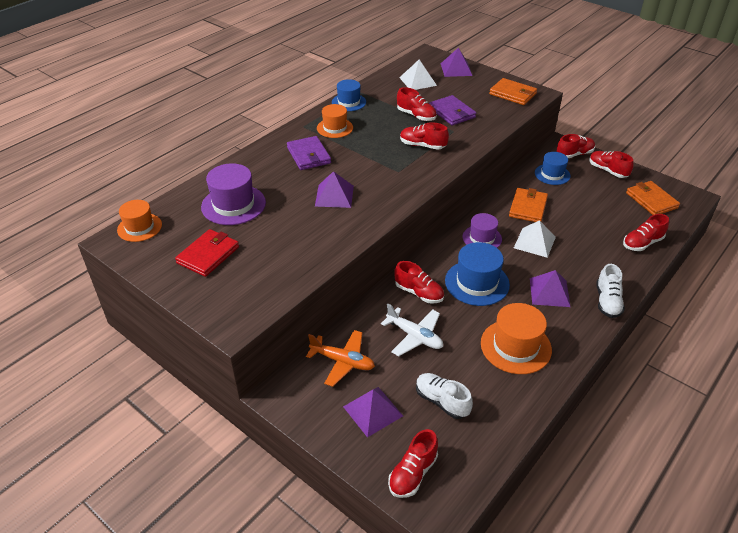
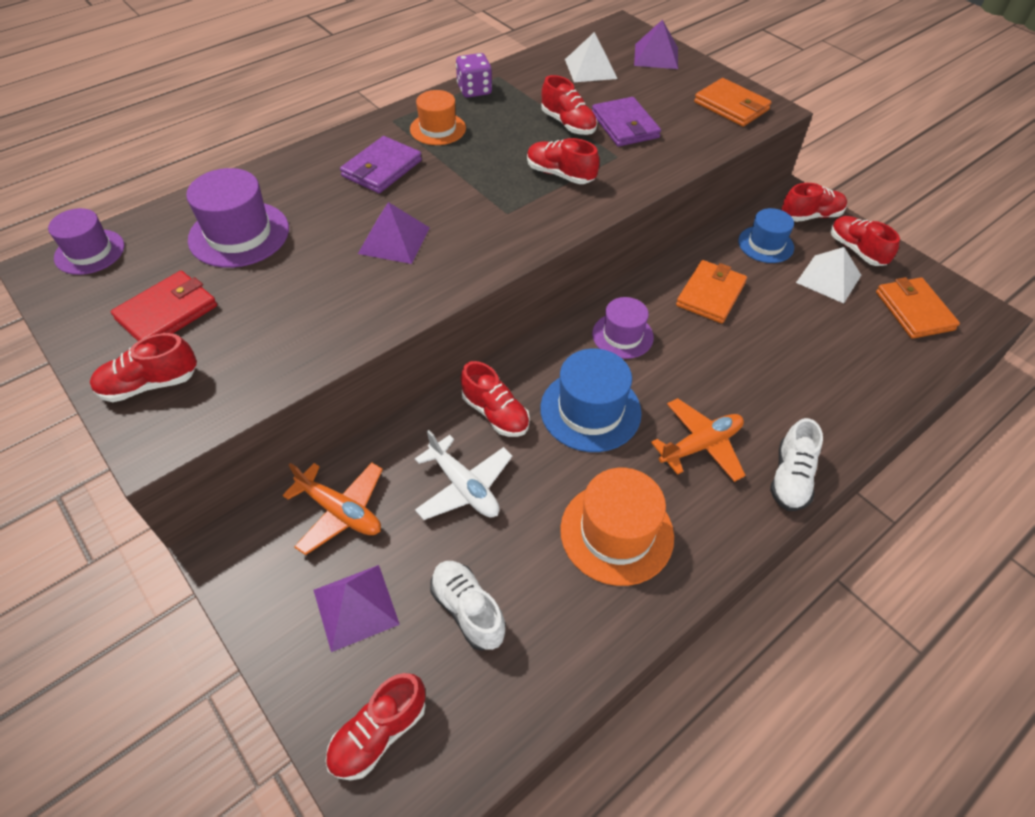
camera: 10 degrees right, 10 degrees up
orange hat [117,200,162,242] -> purple hat [48,208,124,275]
purple wallet [287,136,331,170] -> purple wallet turned 45 degrees clockwise [340,136,422,193]
blue hat [332,79,366,111] -> purple dice [456,53,492,98]
white pyramid [514,220,556,258] -> white pyramid moved to [796,247,861,303]
purple pyramid [530,270,571,307] -> orange plane [651,398,746,482]
red shoe [623,214,669,251] -> red shoe moved to [90,333,197,402]

